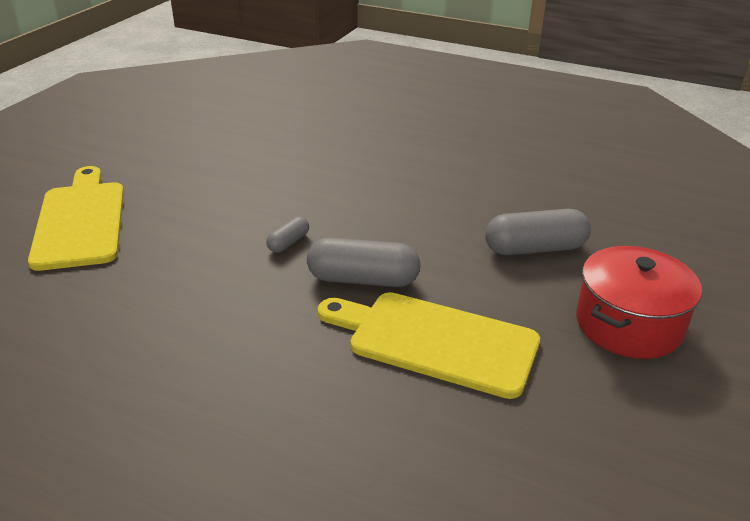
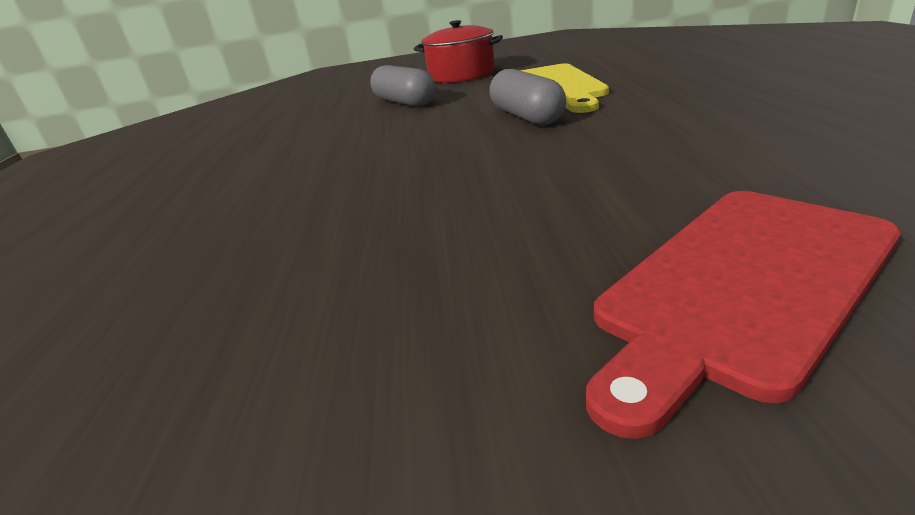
camera: 115 degrees left, 5 degrees down
yellow cutting board [28,166,124,271] -> red cutting board [586,191,901,439]
grey capsule [266,216,309,253] -> none

